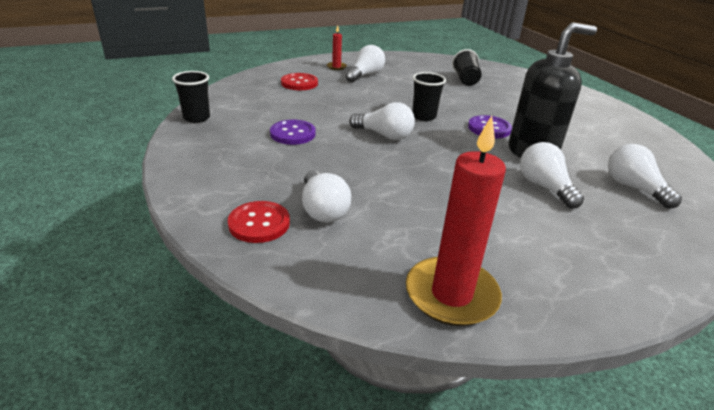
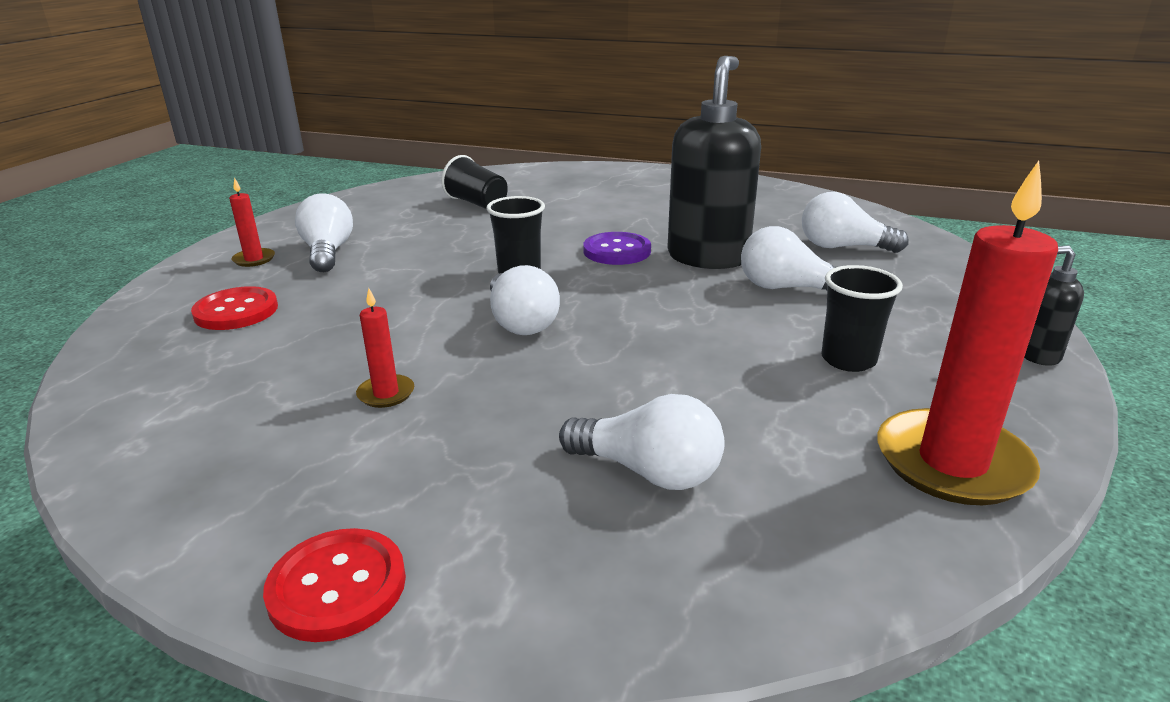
camera: 45 degrees left, 5 degrees down
black cup [172,71,210,123] -> black cup moved to [821,265,903,372]
red button [228,201,290,243] -> red button moved to [263,528,406,642]
purple button [270,120,316,145] -> red candle [356,288,414,408]
white light bulb [349,102,415,140] -> white light bulb turned 90 degrees clockwise [490,265,560,335]
none -> black soap dispenser [1024,245,1084,366]

